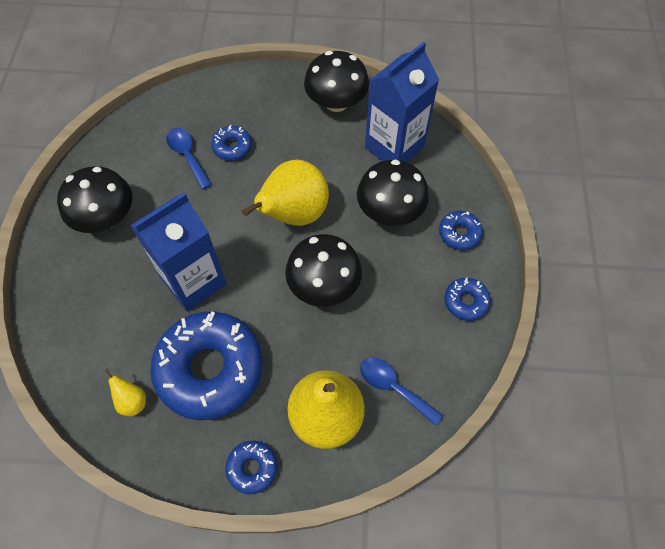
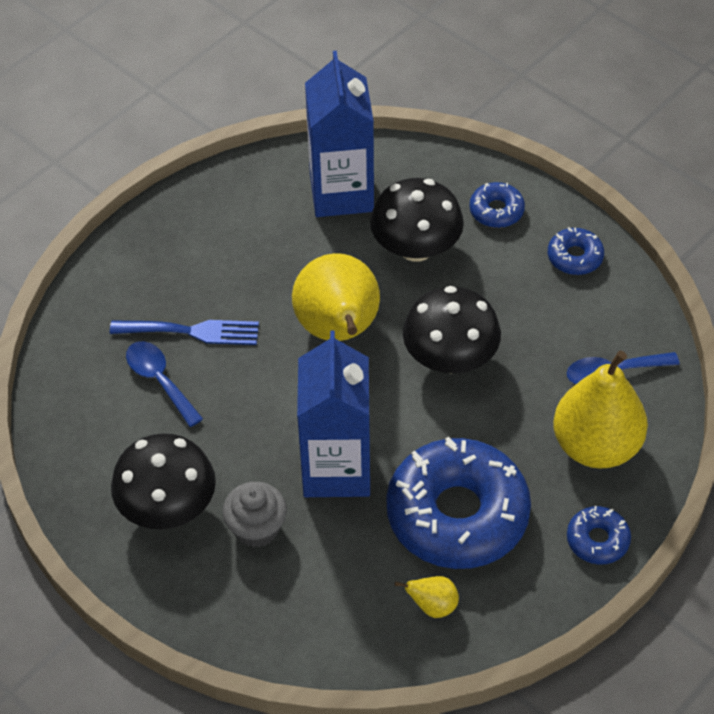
camera: 50 degrees left, 10 degrees down
blue spoon [166,128,212,190] -> blue spoon turned 45 degrees clockwise [126,341,203,427]
blue donut [211,125,252,161] -> blue fork [110,320,259,345]
black mushroom [304,51,369,112] -> none
none -> grey cupcake [222,482,287,548]

